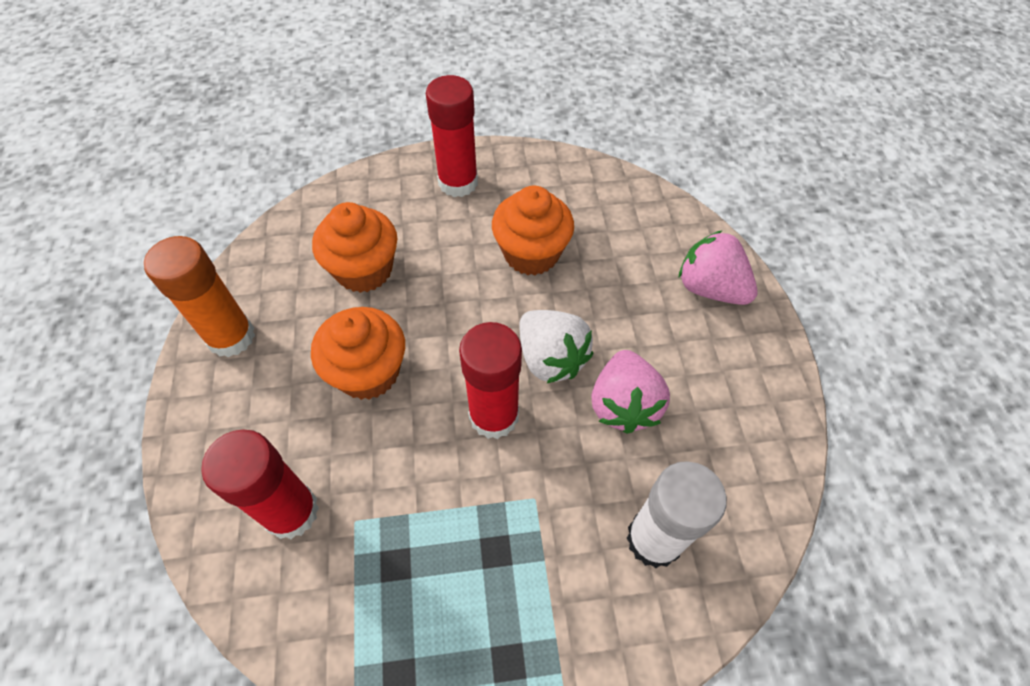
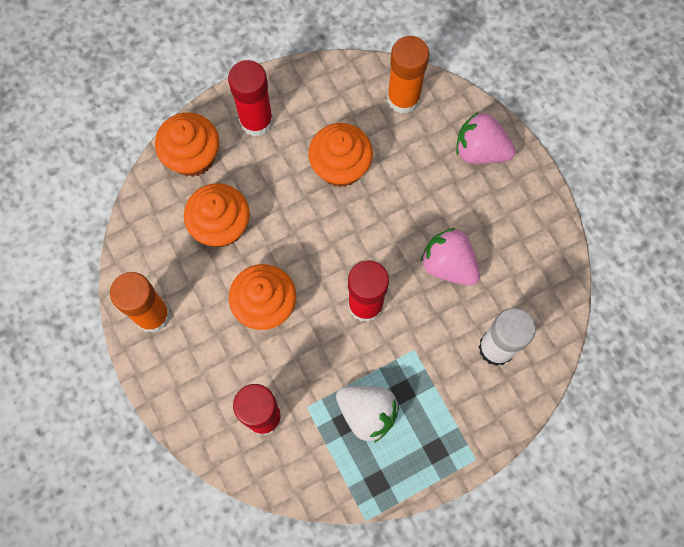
camera: 20 degrees left, 15 degrees up
white strawberry [520,310,594,384] -> white strawberry moved to [336,385,399,443]
pink strawberry [591,350,670,434] -> pink strawberry turned 150 degrees clockwise [421,228,480,286]
none -> orange cupcake [155,112,219,177]
none -> orange glue stick [387,36,429,114]

